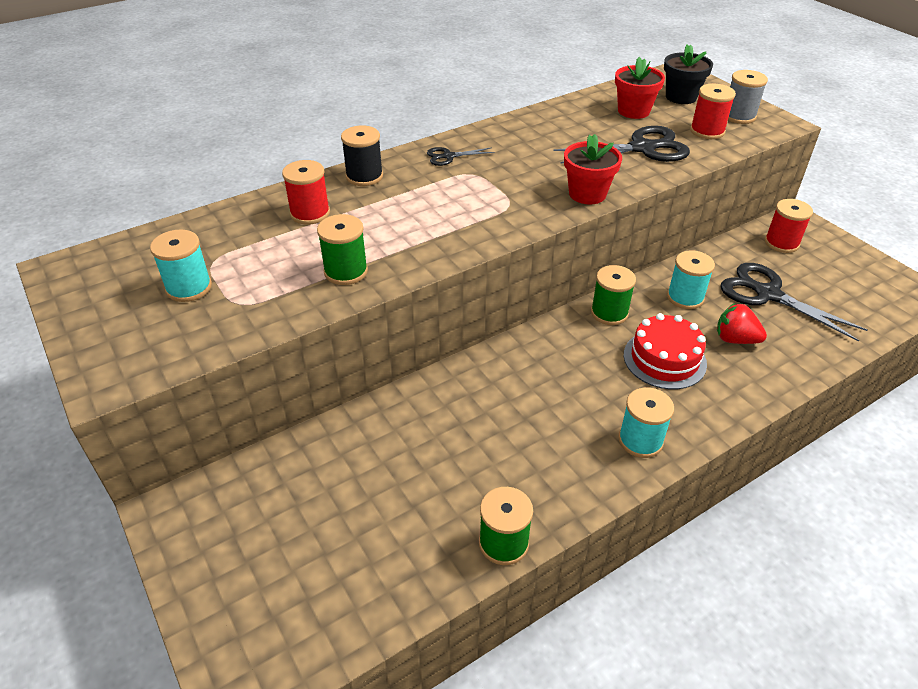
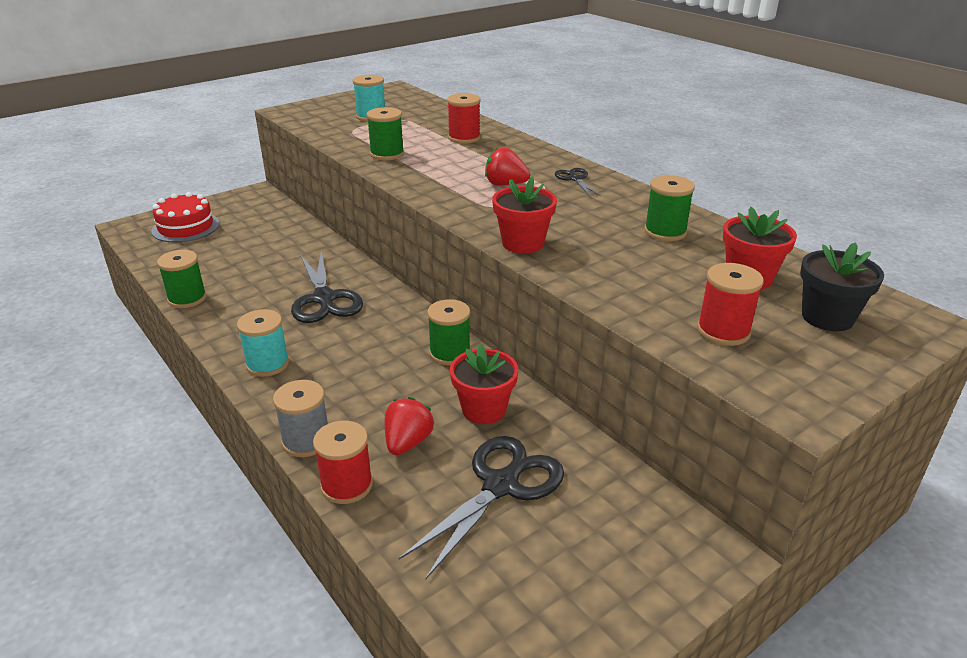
camera: 85 degrees right, 10 degrees down
black spool [341,126,383,186] -> none
black scissors [553,126,690,164] -> black scissors moved to [291,251,363,323]
red cake [624,313,707,389] -> red cake moved to [151,192,219,243]
turquoise spool [667,250,715,309] -> red flower pot [450,343,518,424]
grey spool [728,70,768,124] -> grey spool moved to [273,380,328,457]
red spool [765,199,813,253] -> red spool moved to [313,421,373,504]
none -> red strawberry [485,147,530,186]
none -> green spool [644,175,695,241]

